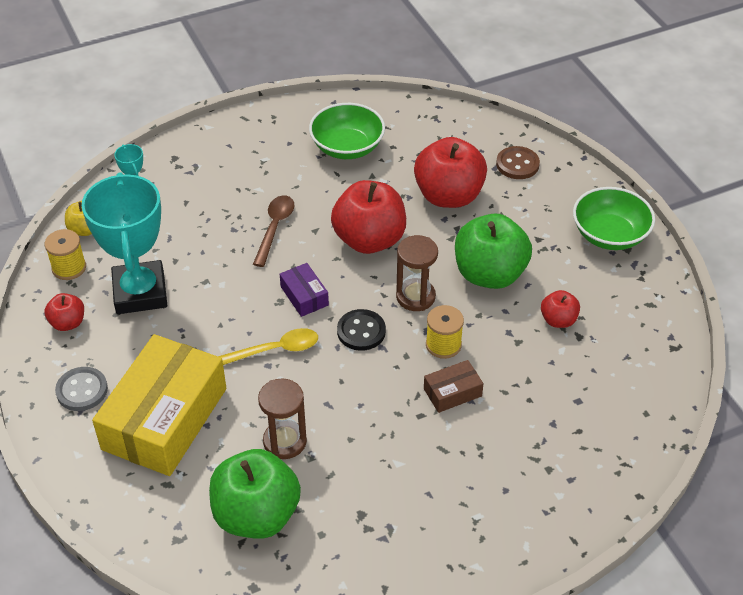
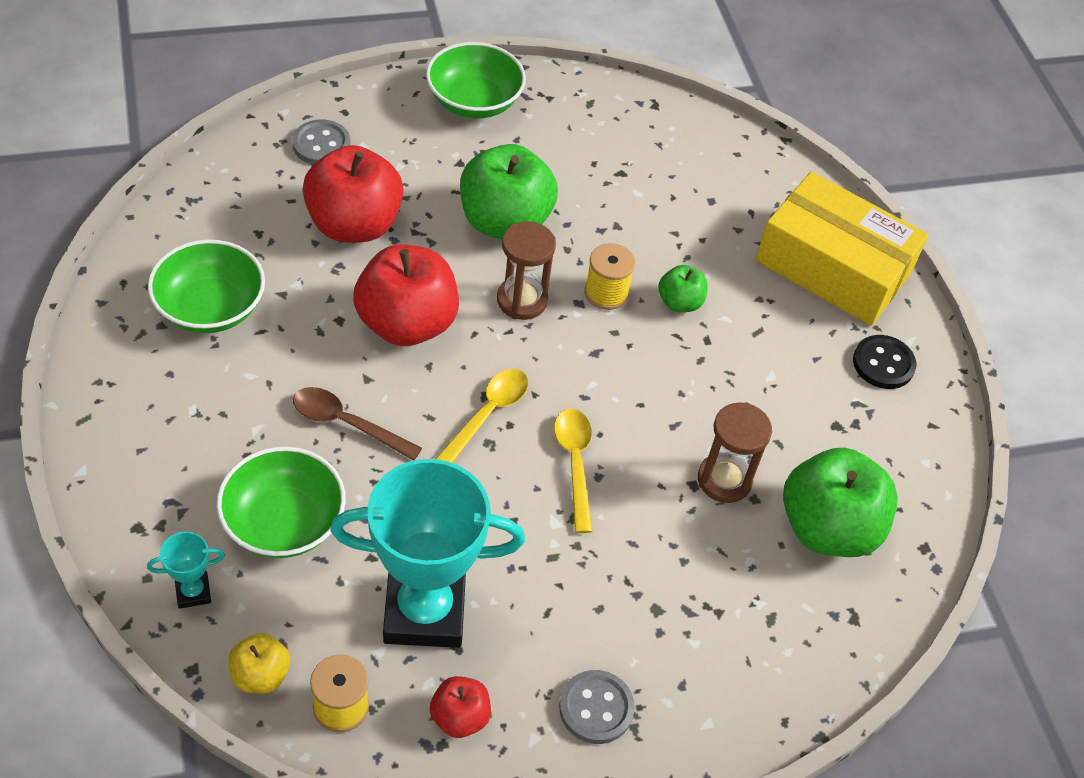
camera: 85 degrees left, 5 degrees up
yellow box [92,334,226,476] -> yellow box moved to [755,171,928,326]
purple box [280,263,329,317] -> yellow spoon [435,369,528,463]
black button [337,309,386,351] -> black button moved to [853,335,916,389]
brown box [424,360,483,413] -> green apple [658,265,708,312]
brown button [496,146,540,179] -> grey button [292,119,351,165]
red apple [541,290,580,328] -> none
none -> green bowl [217,447,346,558]

